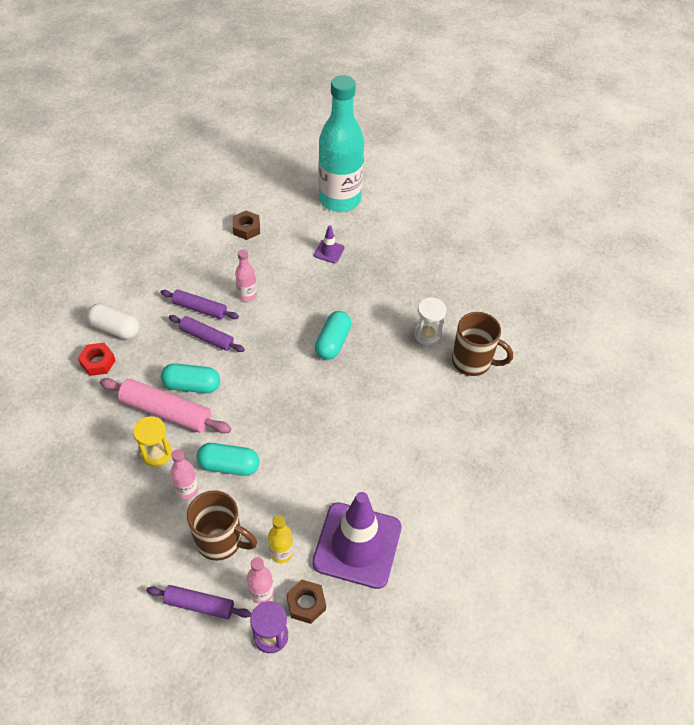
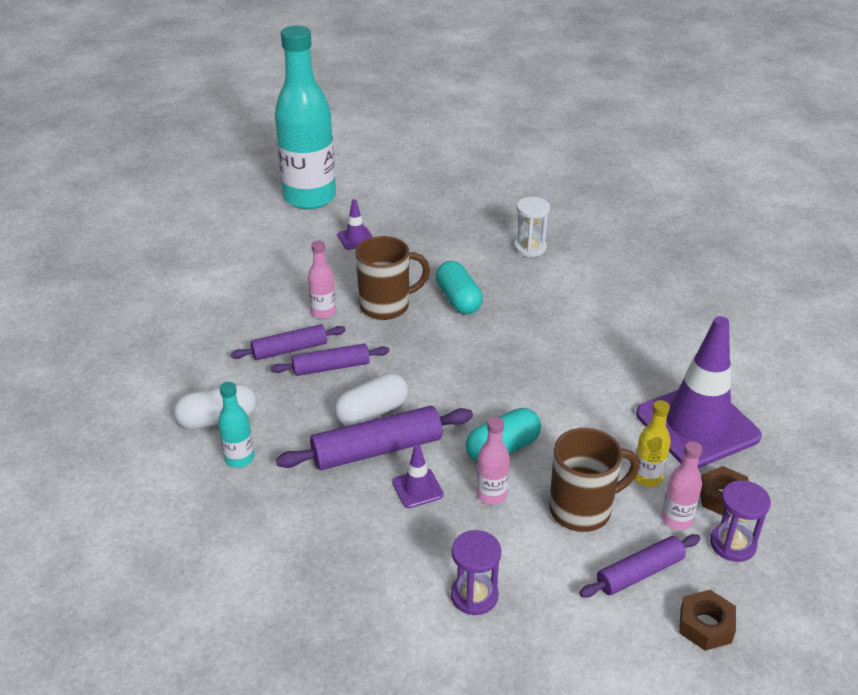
camera: 40 degrees left, 15 degrees down
red nut [78,343,116,376] -> turquoise bottle [218,382,254,468]
pink rolling pin [100,378,231,434] -> purple rolling pin [276,406,473,470]
yellow hourglass [133,416,172,467] -> purple traffic cone [392,444,444,508]
turquoise capsule [161,363,220,393] -> white capsule [334,373,408,426]
brown nut [233,211,260,240] -> brown nut moved to [679,590,736,651]
brown mug [452,312,513,376] -> brown mug moved to [355,236,430,320]
none -> purple hourglass [451,530,501,615]

